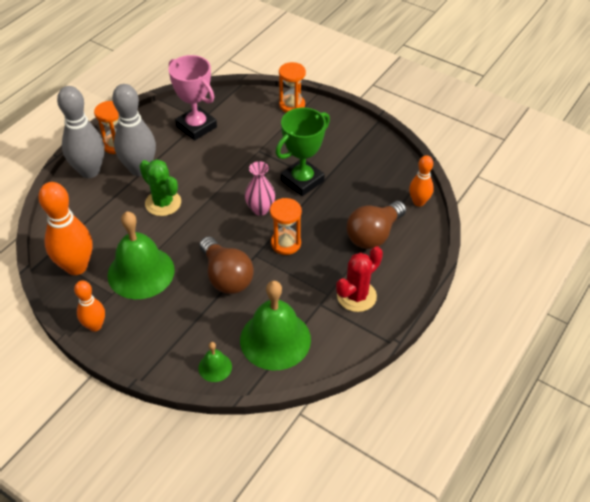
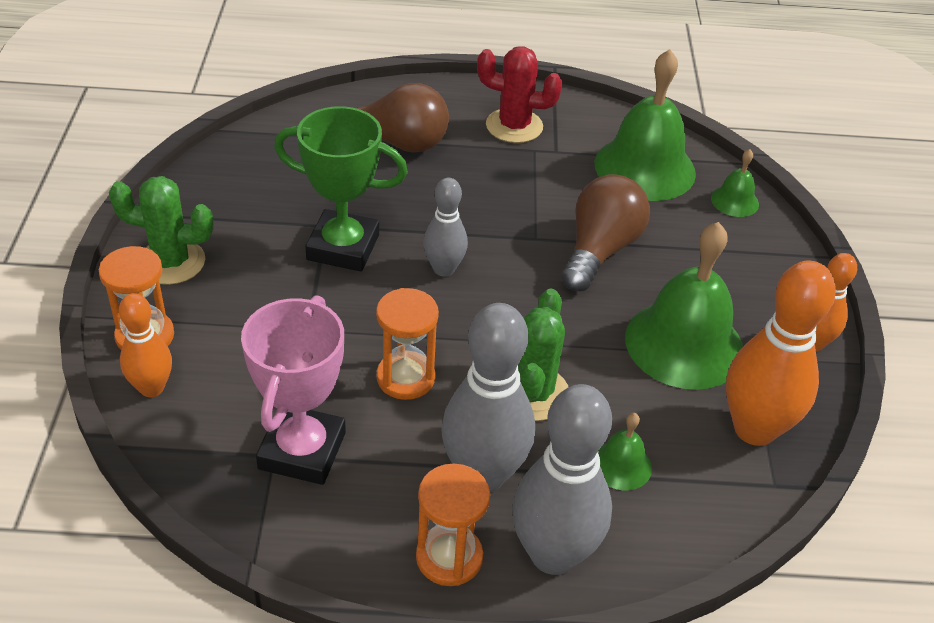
camera: 125 degrees left, 5 degrees down
pink vase [245,161,275,216] -> grey bowling pin [423,178,468,277]
orange hourglass [270,198,302,255] -> orange hourglass moved to [376,288,439,400]
orange bowling pin [409,155,434,207] -> orange bowling pin moved to [119,293,172,397]
none -> green cactus [109,176,213,285]
none -> green bell [599,413,652,490]

